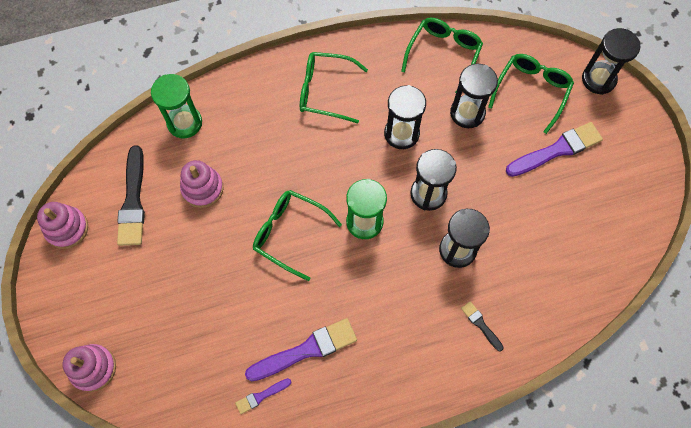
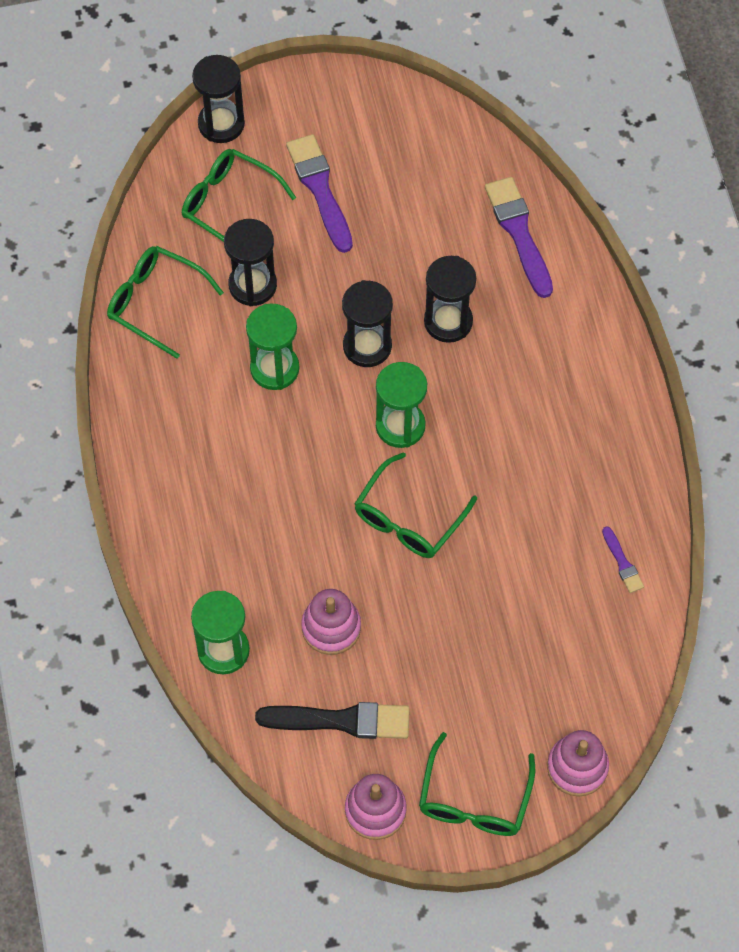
camera: 85 degrees left, 5 degrees down
purple brush [245,318,357,382] -> purple brush moved to [485,177,553,298]
green glasses [300,52,368,124] -> green glasses moved to [419,732,535,836]
black hourglass [384,85,426,149] -> green hourglass [246,303,299,390]
black brush [461,301,504,351] -> none

